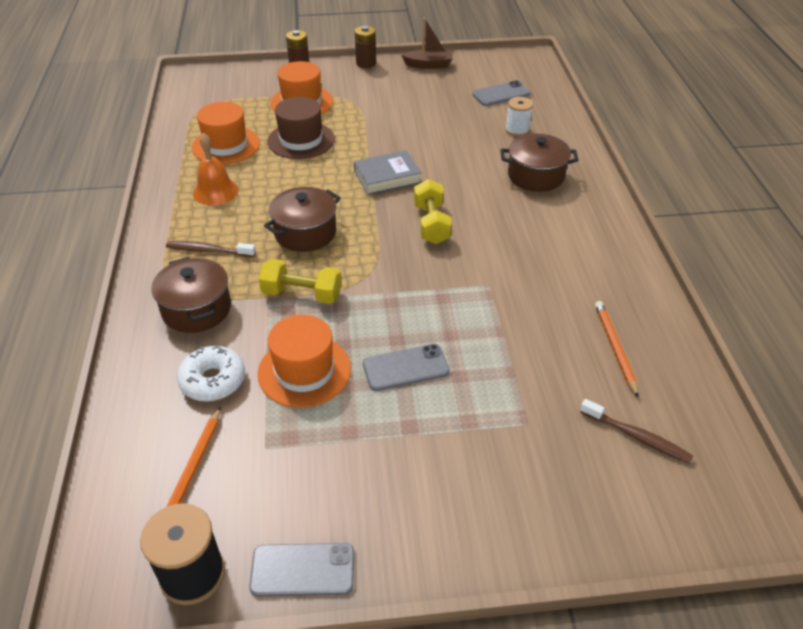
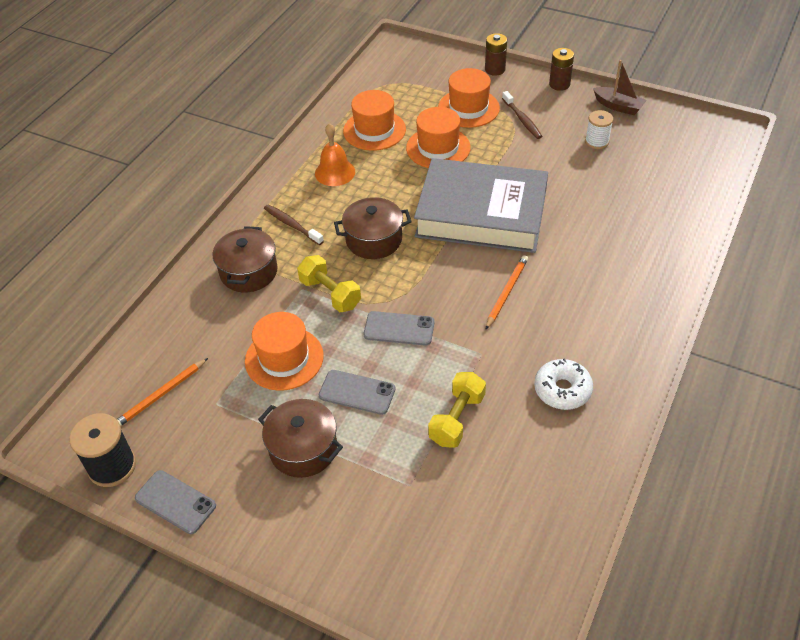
camera: 35 degrees right, 5 degrees up
white donut [177,346,245,402] -> white donut moved to [534,358,593,410]
brown hat [267,97,335,159] -> orange hat [406,107,471,168]
grey book [354,150,422,195] -> grey book [414,158,548,253], size x2.16
yellow dumbbell [414,179,452,244] -> yellow dumbbell moved to [428,372,486,448]
grey phone [472,80,531,106] -> grey phone moved to [364,311,434,346]
brown pot [500,133,579,192] -> brown pot moved to [258,399,343,478]
white spool [505,97,533,137] -> white spool moved to [585,110,613,149]
brown toothbrush [580,399,693,464] -> brown toothbrush moved to [502,91,542,139]
orange pencil [595,301,639,398] -> orange pencil moved to [486,255,528,329]

